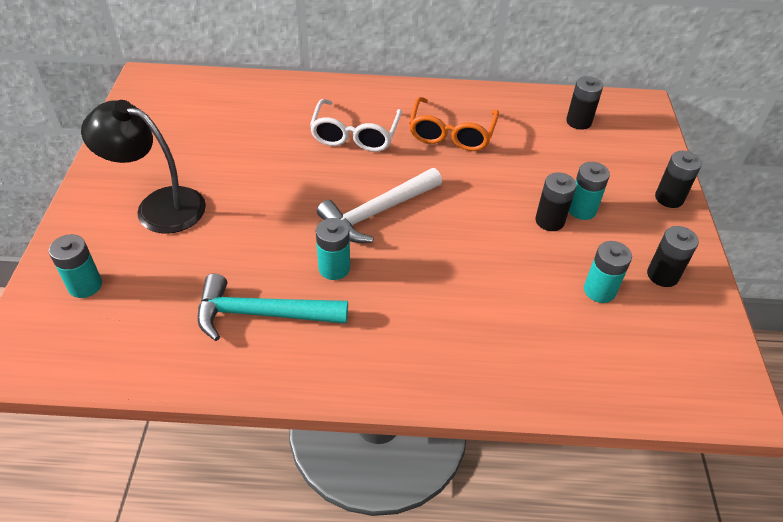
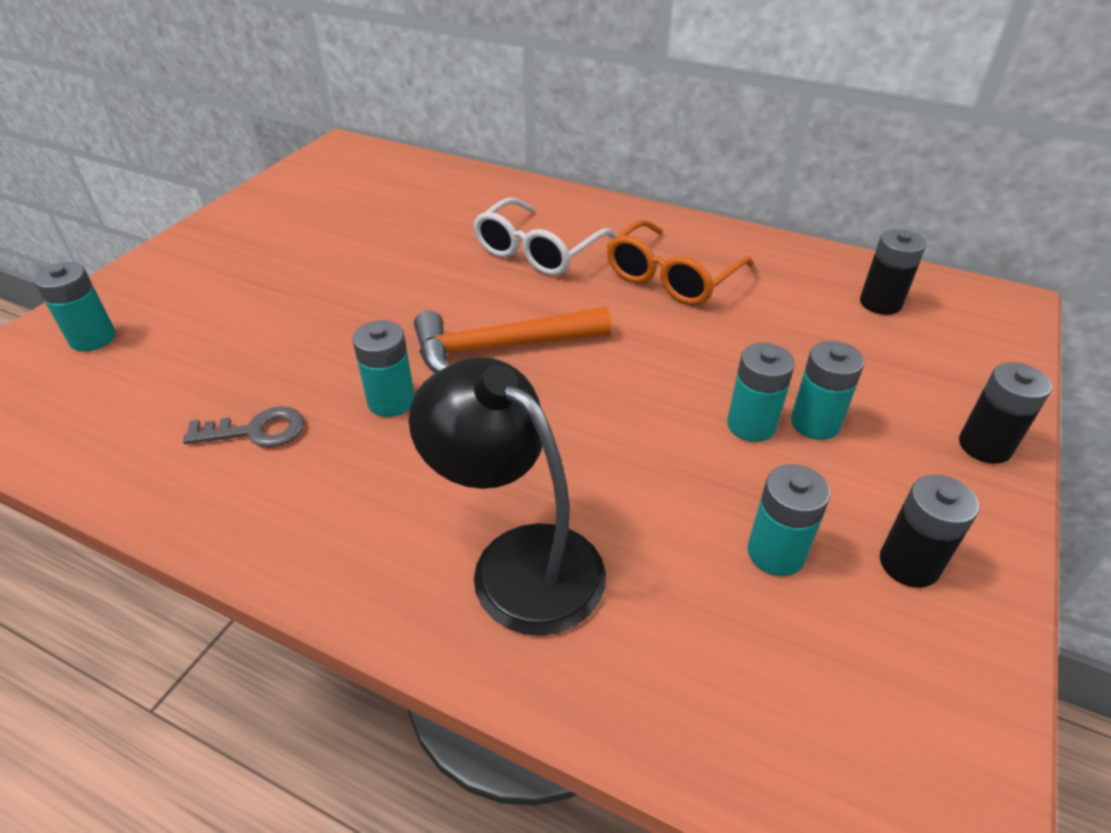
camera: 25 degrees right, 5 degrees down
black lamp [81,100,206,234] -> black lamp moved to [409,357,606,636]
turquoise hammer [198,274,348,341] -> grey key [183,406,305,447]
white hammer [317,168,442,243] -> orange hammer [414,307,611,373]
black battery [535,172,576,231] -> turquoise battery [727,343,795,442]

